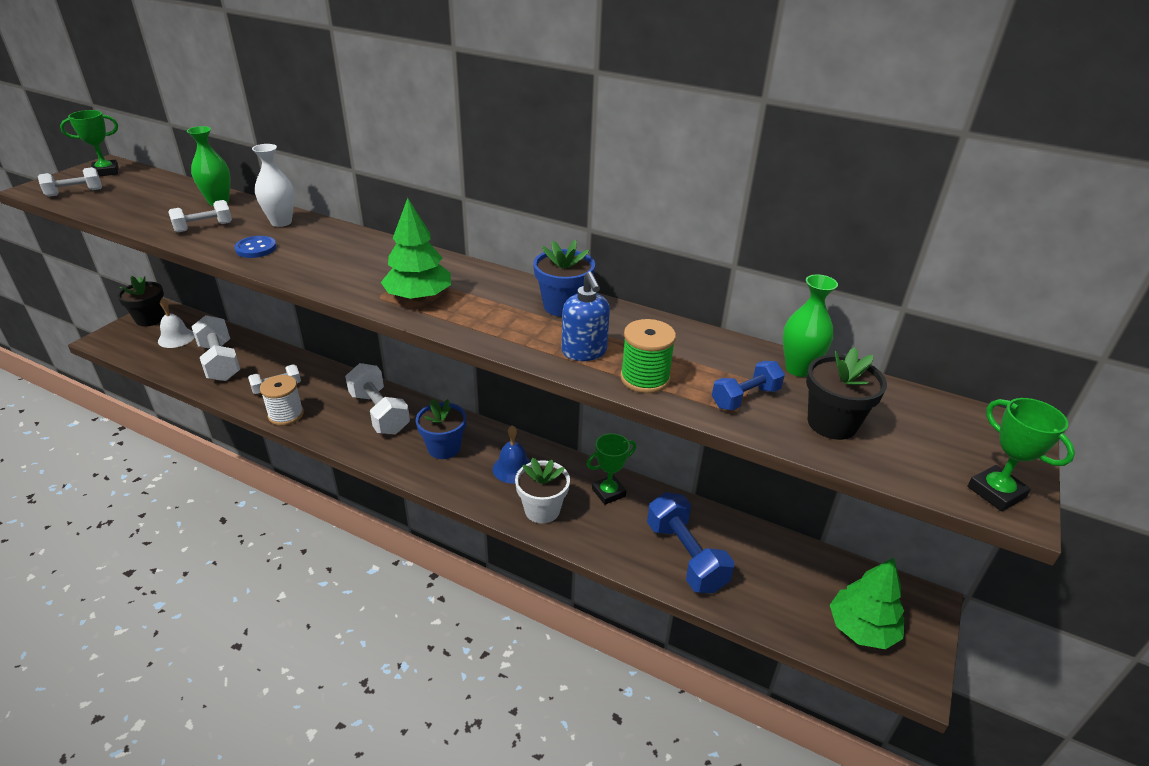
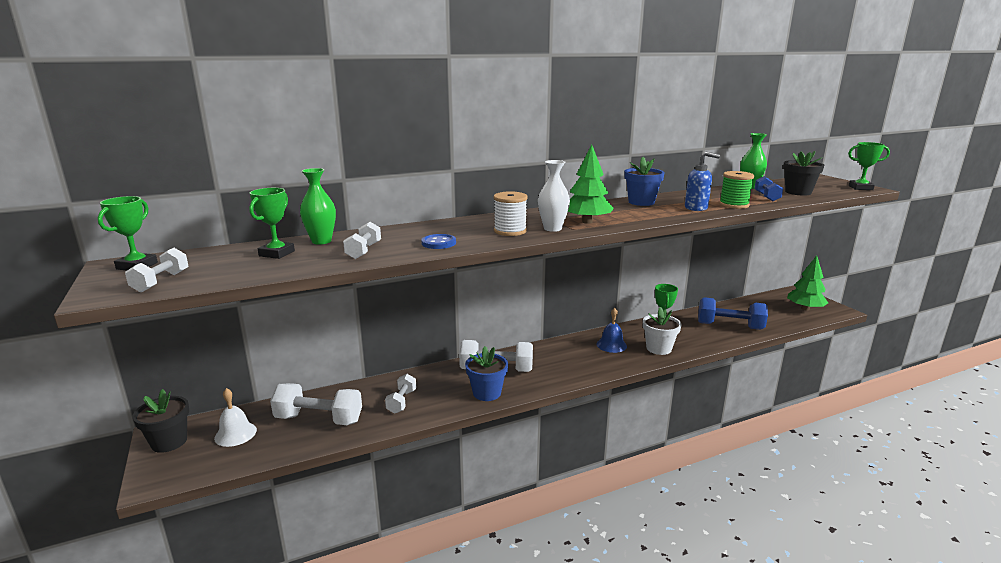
camera: 50 degrees left, 15 degrees down
white vase [252,144,294,227] -> white vase moved to [538,160,570,232]
white spool [260,375,304,426] -> white spool moved to [494,191,528,236]
blue flower pot [416,399,466,459] -> blue flower pot moved to [465,346,508,401]
none -> green trophy [249,188,295,259]

